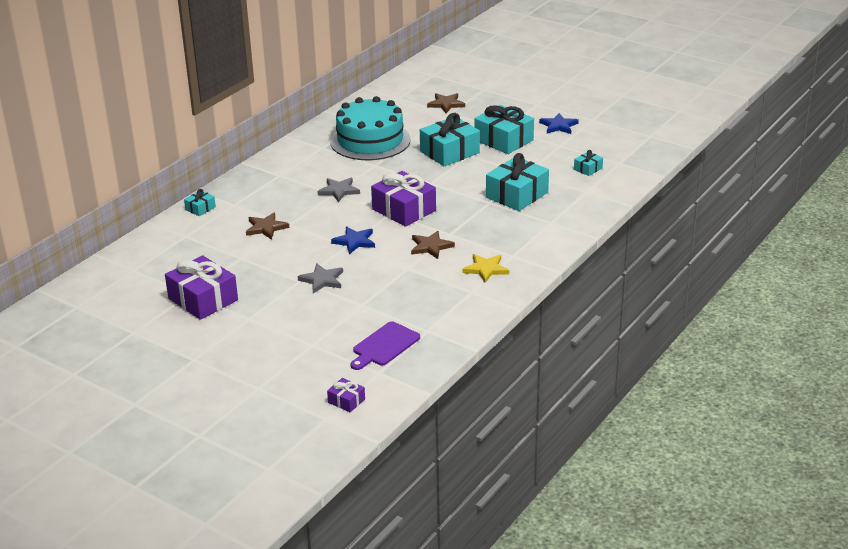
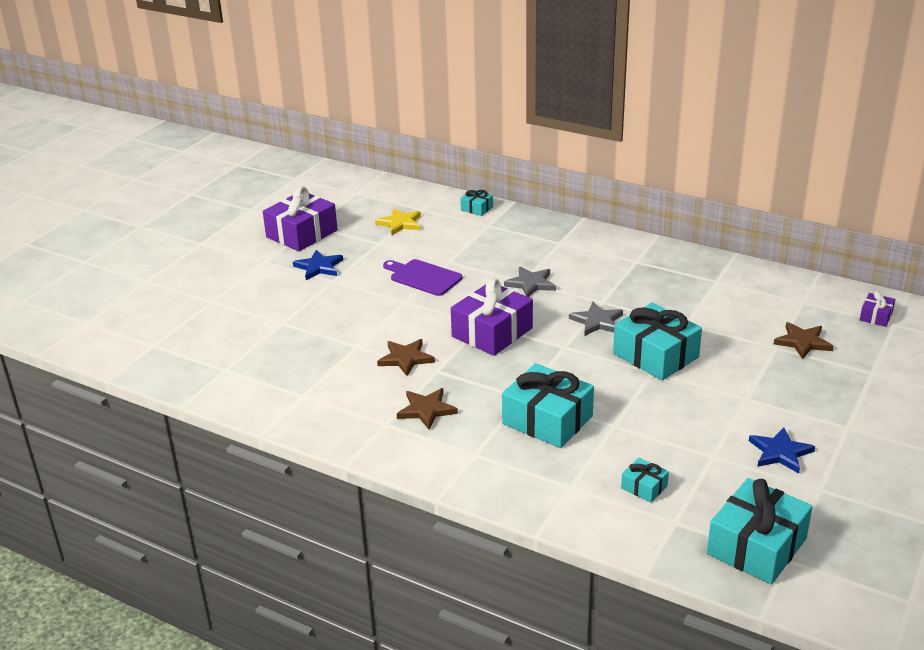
camera: 85 degrees right, 0 degrees up
brown star [246,212,289,240] -> brown star moved to [397,388,458,430]
grey star [298,263,343,293] -> grey star moved to [569,302,623,336]
purple gift [327,378,365,412] -> purple gift moved to [860,291,895,327]
turquoise cake [330,96,411,160] -> none
blue star [331,226,375,254] -> blue star moved to [293,250,343,280]
purple cutting board [350,321,420,370] -> purple cutting board moved to [383,259,463,296]
yellow star [462,254,509,283] -> yellow star moved to [375,208,421,235]
turquoise gift [474,105,534,154] -> turquoise gift moved to [707,478,813,584]

